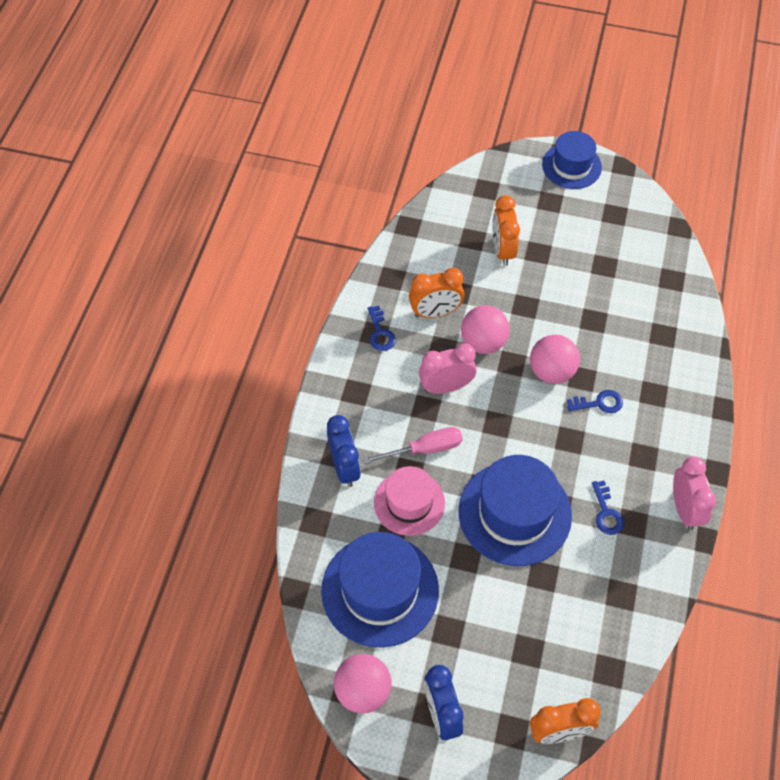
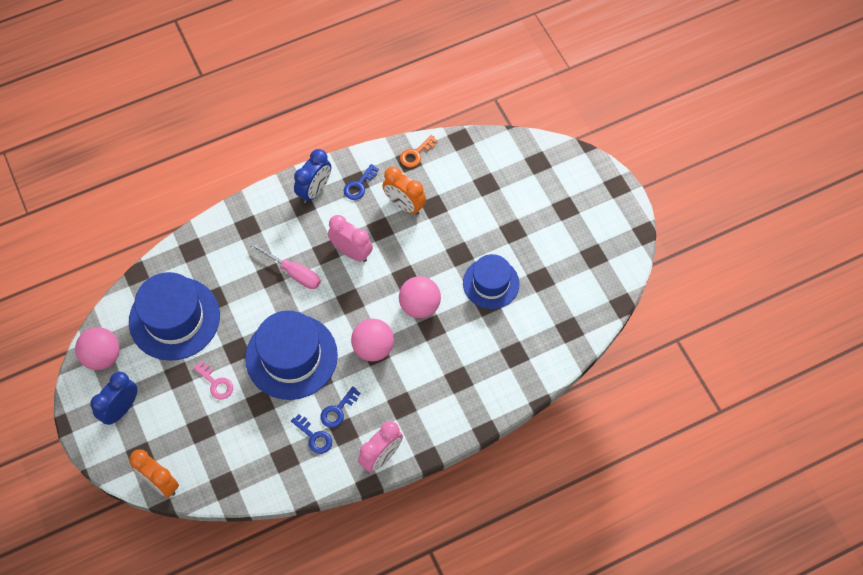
camera: 50 degrees right, 5 degrees up
blue clock [327,415,361,487] -> blue clock moved to [294,149,331,203]
pink hat [374,466,445,536] -> none
pink ball [461,305,510,354] -> pink ball moved to [351,319,394,362]
orange clock [492,195,520,266] -> none
blue hat [542,131,602,189] -> blue hat moved to [463,254,519,309]
blue key [567,390,623,413] -> blue key moved to [291,414,332,454]
none -> pink key [193,361,233,399]
none -> orange key [400,135,438,167]

